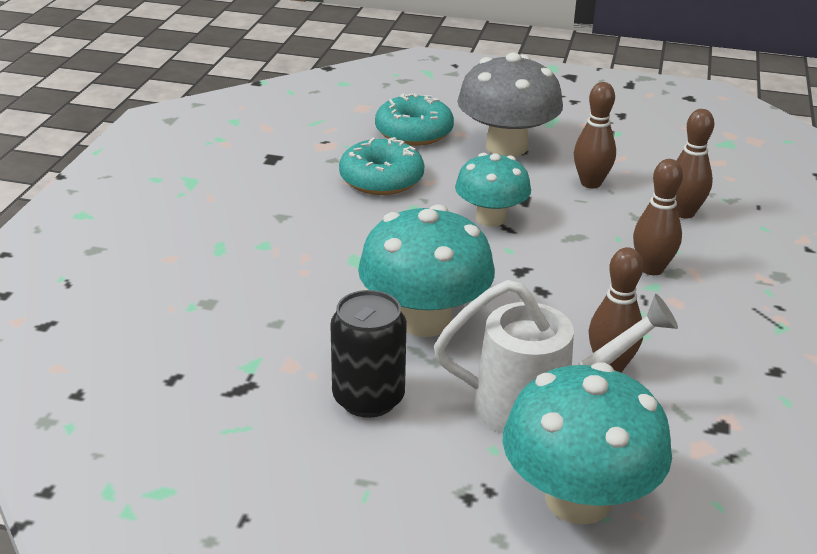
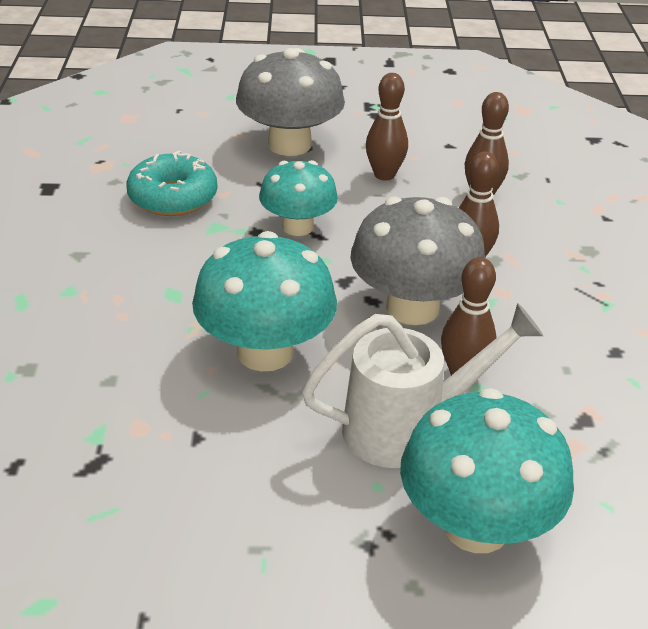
camera: 15 degrees left, 5 degrees up
black can [330,290,407,418] -> none
turquoise donut [375,93,454,146] -> none
none -> grey mushroom [350,196,485,325]

